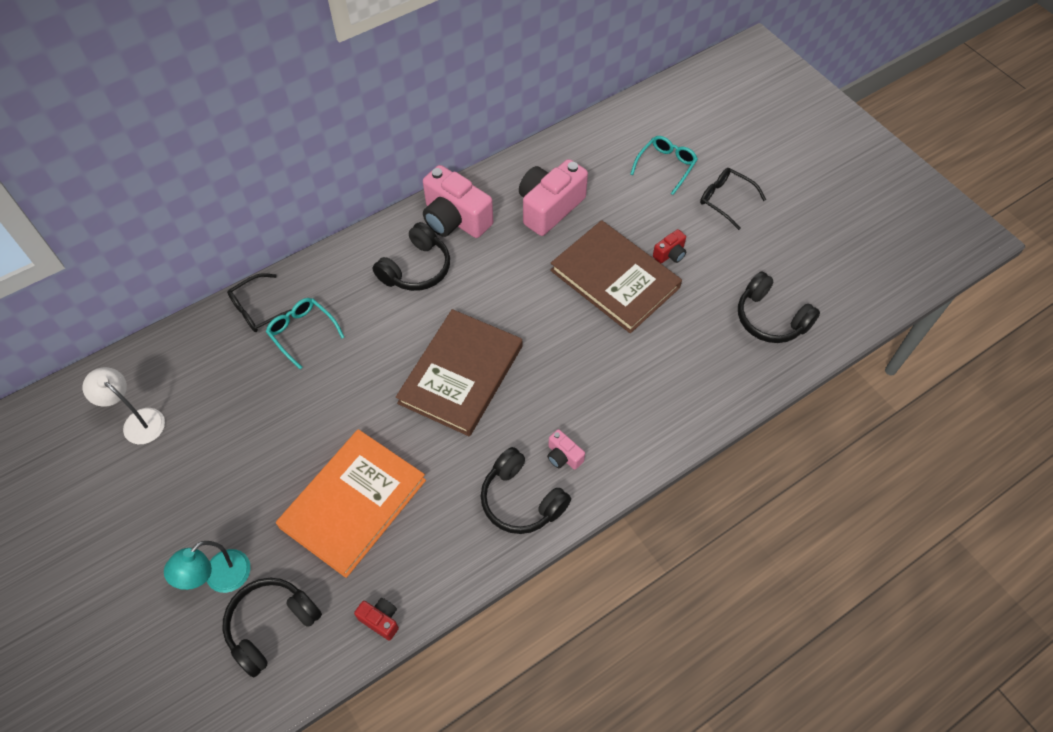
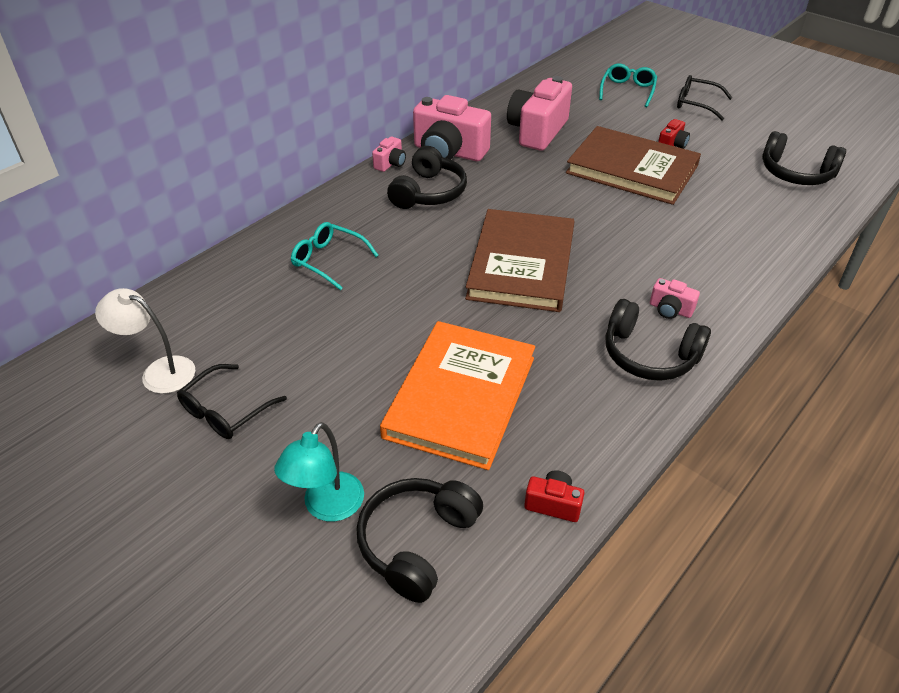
camera: 15 degrees left, 15 degrees down
black glasses [227,273,292,332] -> black glasses moved to [177,364,287,439]
none -> pink camera [372,137,406,172]

